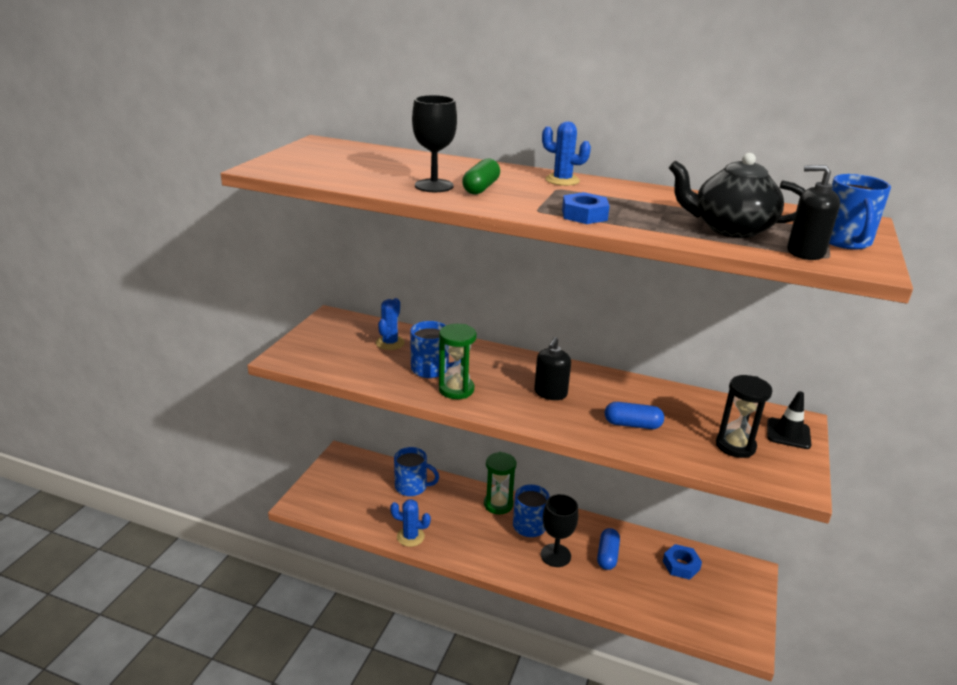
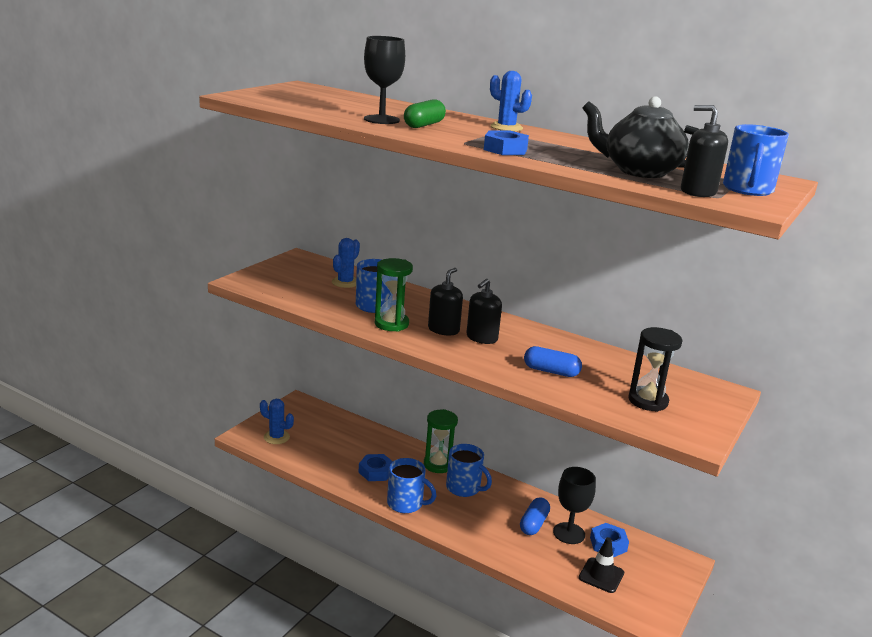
camera: 10 degrees right, 5 degrees down
blue cactus [390,499,431,547] -> blue cactus moved to [260,399,294,444]
blue mug [394,447,439,496] -> blue mug moved to [387,458,436,513]
black goblet [540,494,578,567] -> black goblet moved to [553,467,596,544]
black traffic cone [767,391,811,449] -> black traffic cone moved to [579,537,624,593]
none -> blue nut [358,454,393,481]
none -> black soap dispenser [428,268,463,336]

